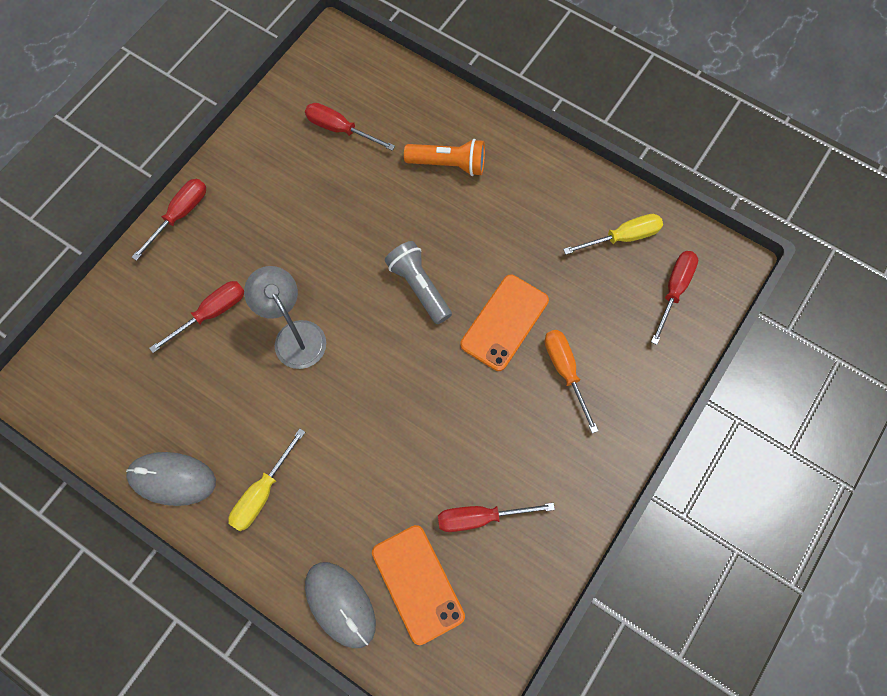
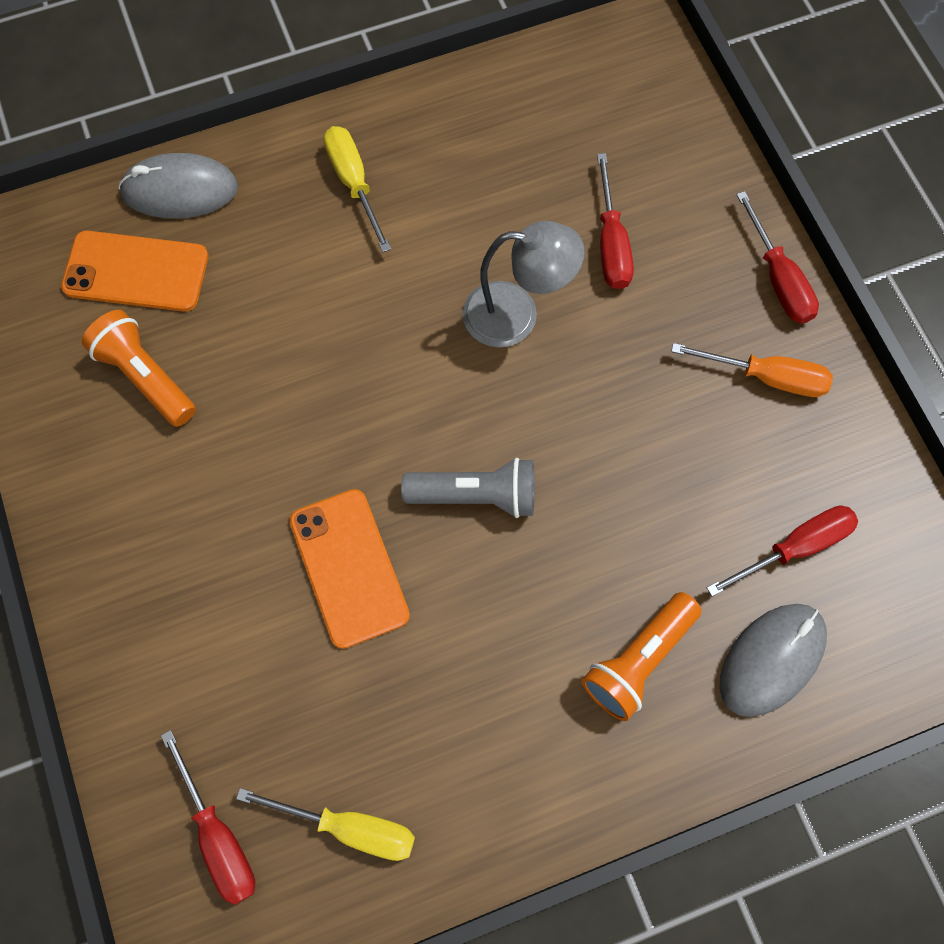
camera: 125 degrees right, 0 degrees up
grey mouse [126,452,216,506] -> grey mouse moved to [719,604,827,717]
red screwdriver [438,503,555,532] -> orange flashlight [82,310,196,427]
orange screwdriver [545,330,598,433] -> orange screwdriver moved to [671,343,833,397]
yellow screwdriver [563,214,663,255] -> yellow screwdriver turned 90 degrees counterclockwise [236,788,415,861]

